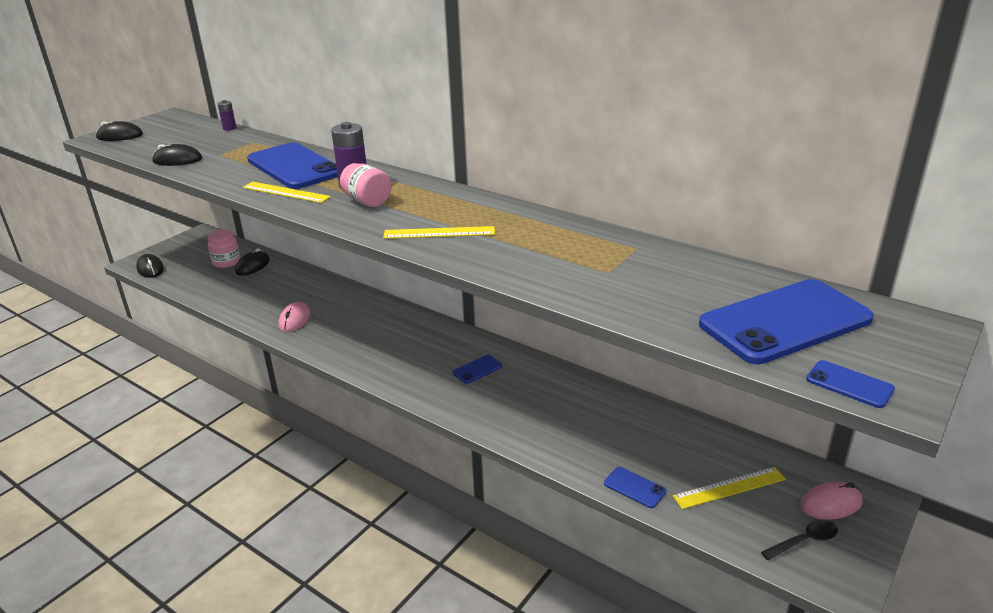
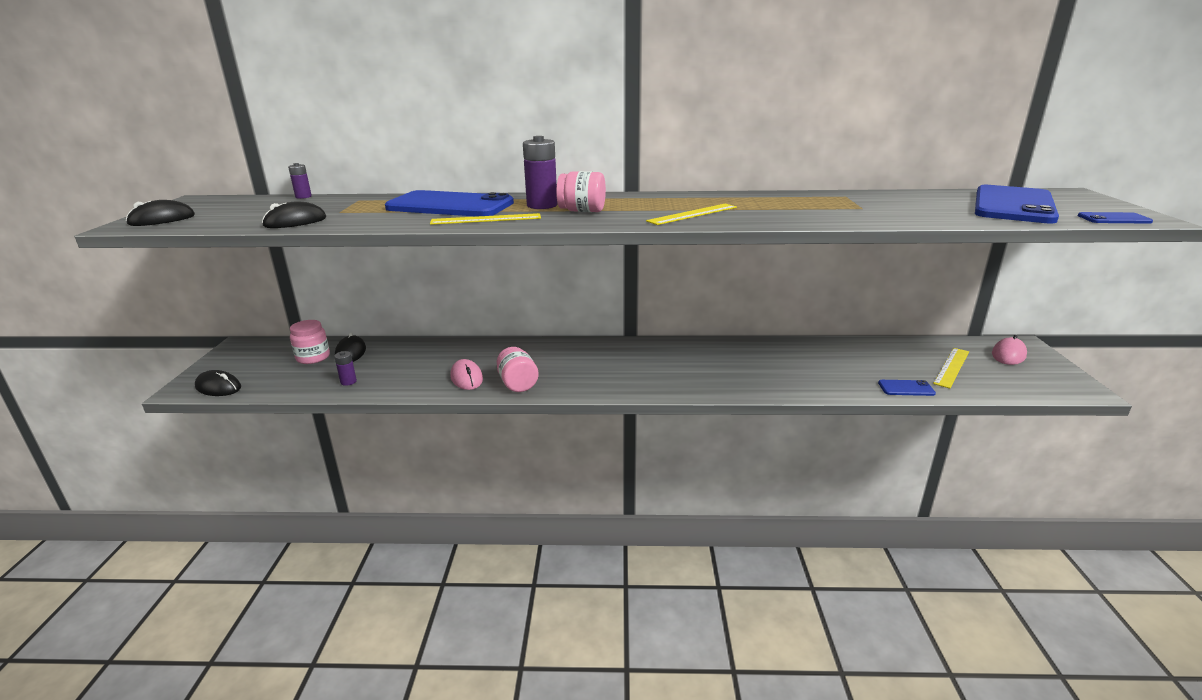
camera: 35 degrees left, 5 degrees down
blue phone [453,355,502,384] -> none
black spoon [761,520,838,560] -> none
none -> purple battery [334,351,357,386]
none -> pink jar [497,347,539,392]

